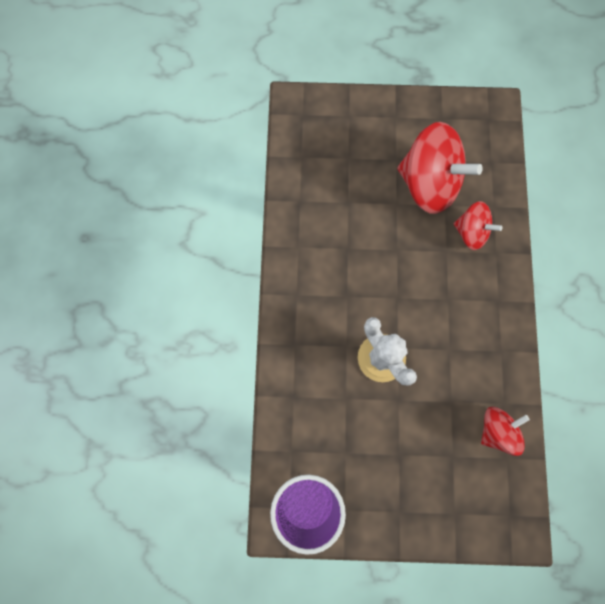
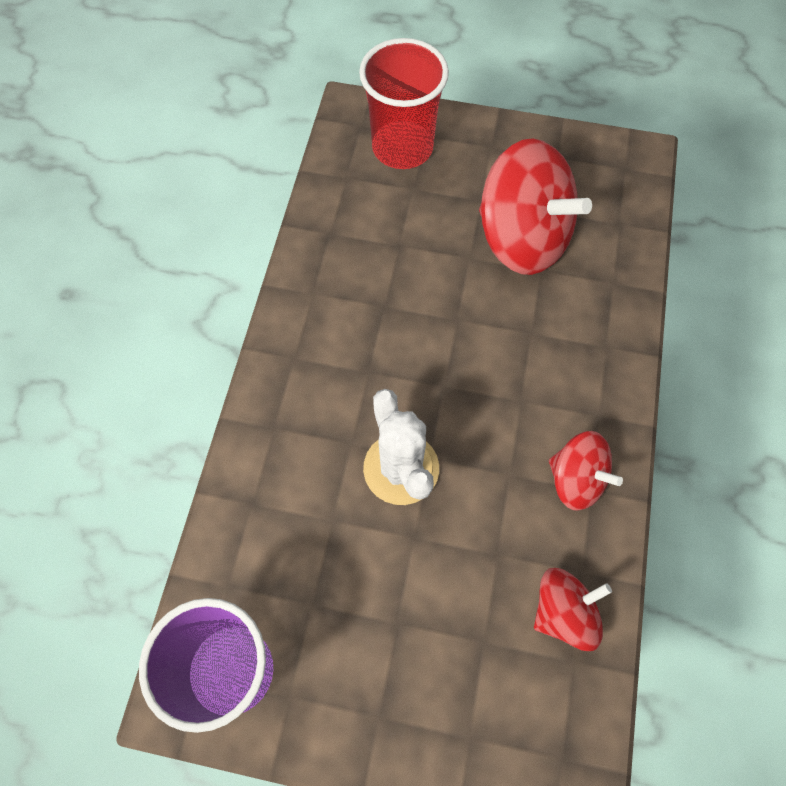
camera: 10 degrees right, 10 degrees down
red spinning top [454,201,503,250] -> red spinning top moved to [549,431,623,511]
none -> red cup [359,38,449,169]

